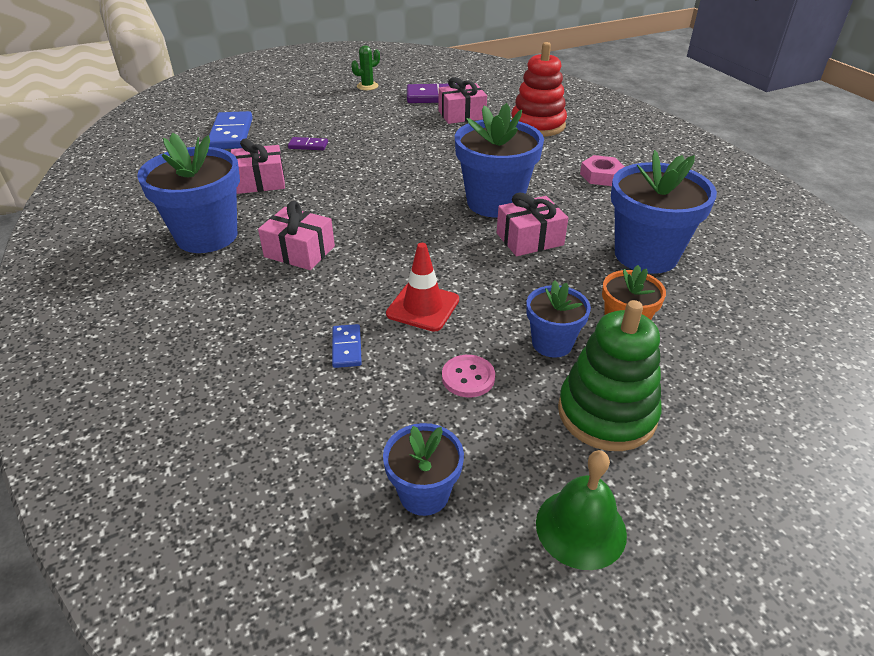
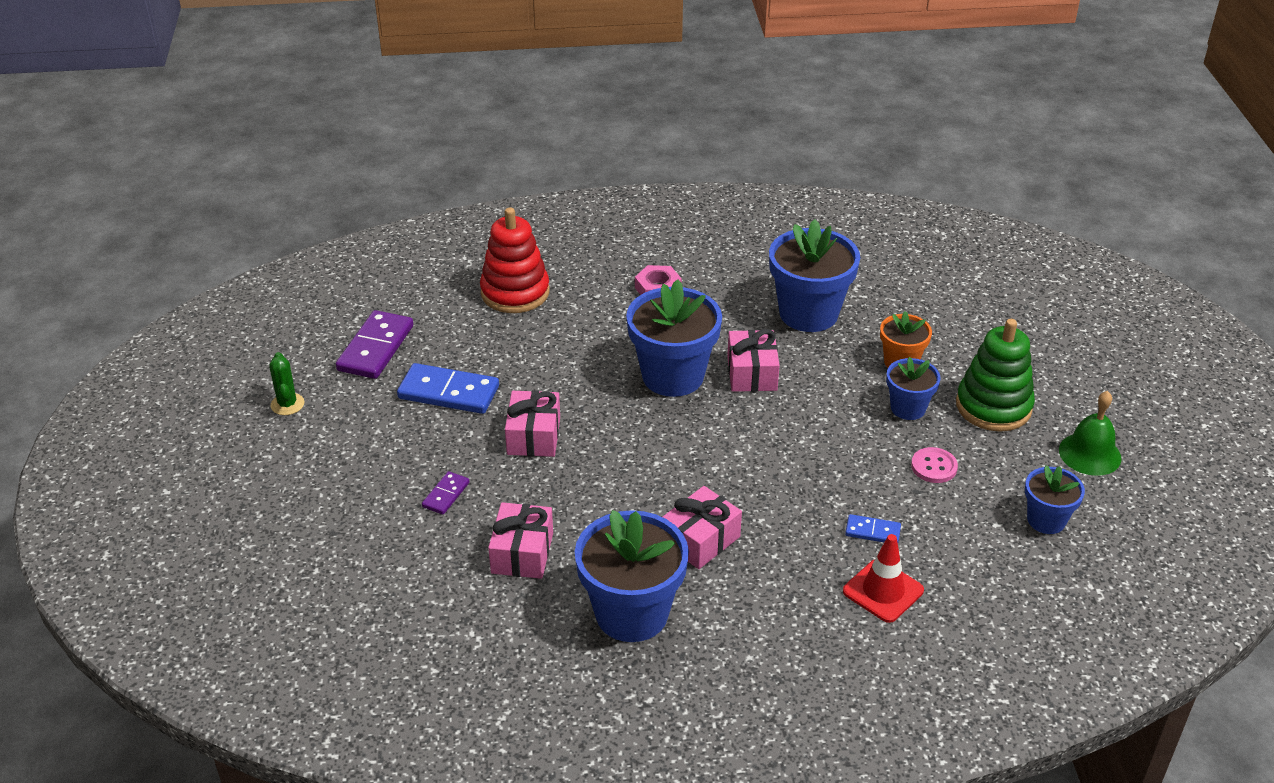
camera: 70 degrees left, 0 degrees up
blue domino [209,111,253,149] -> blue domino moved to [397,363,499,414]
red traffic cone [386,243,459,332] -> red traffic cone moved to [843,534,924,623]
pink gift [438,77,487,124] -> pink gift moved to [505,390,560,457]

